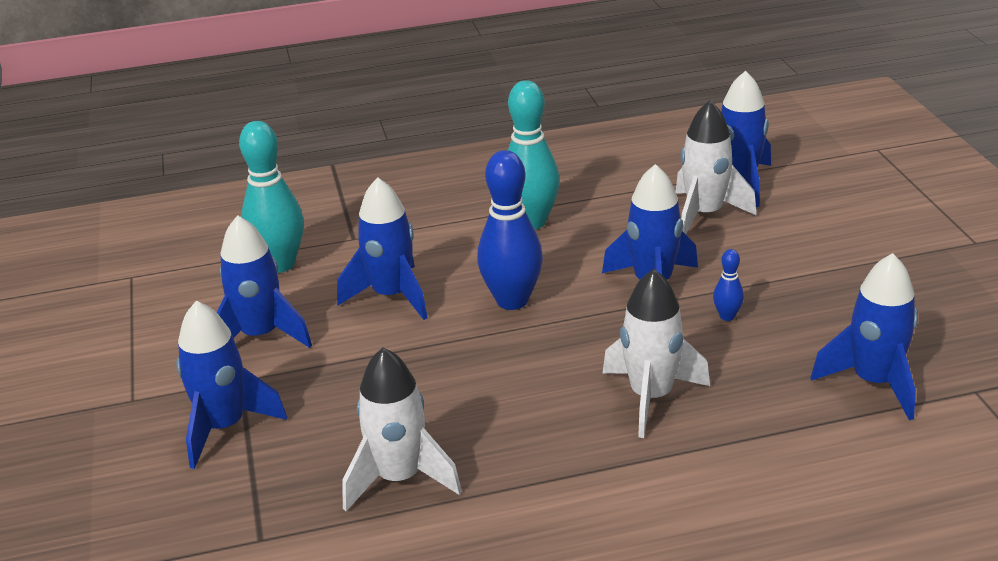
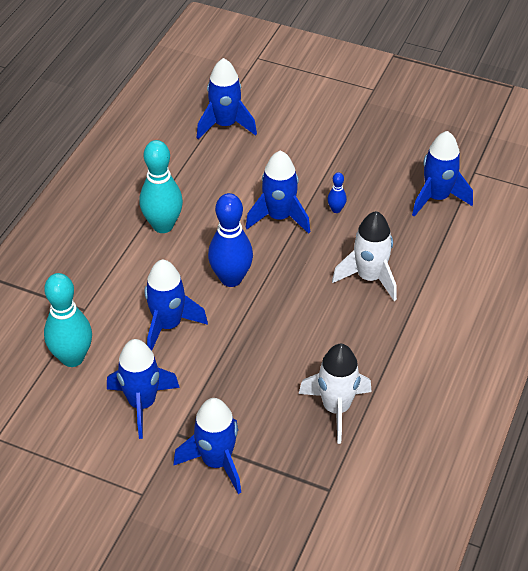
camera: 55 degrees left, 15 degrees up
white rocket [676,100,757,234] -> none

